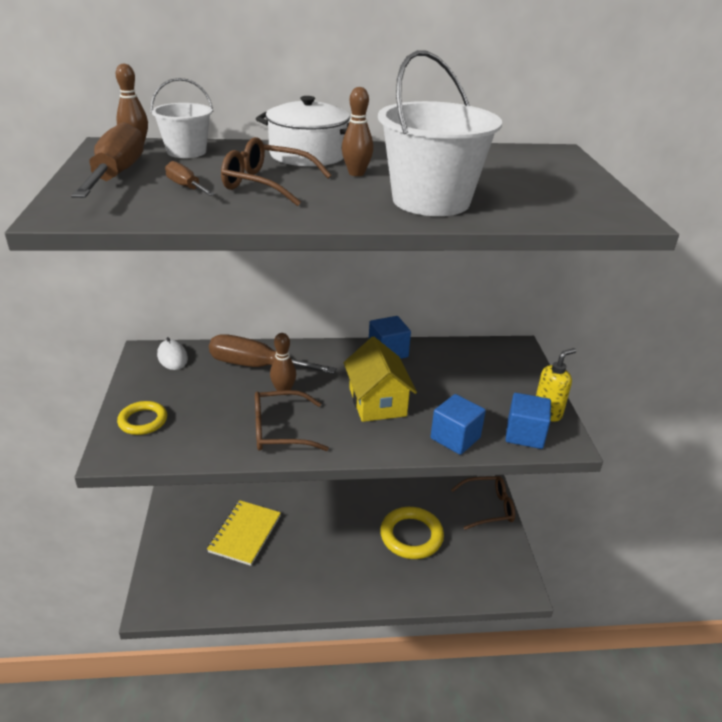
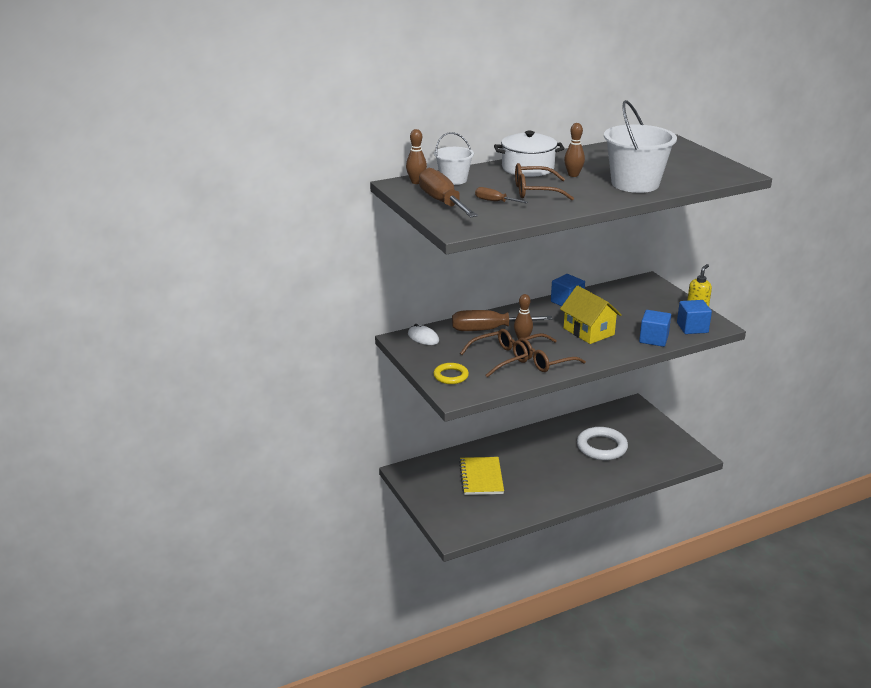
camera: 20 degrees left, 5 degrees down
yellow ring [380,507,444,559] -> white ring [577,427,628,460]
brown glasses [451,476,515,530] -> brown glasses moved to [460,329,528,377]

